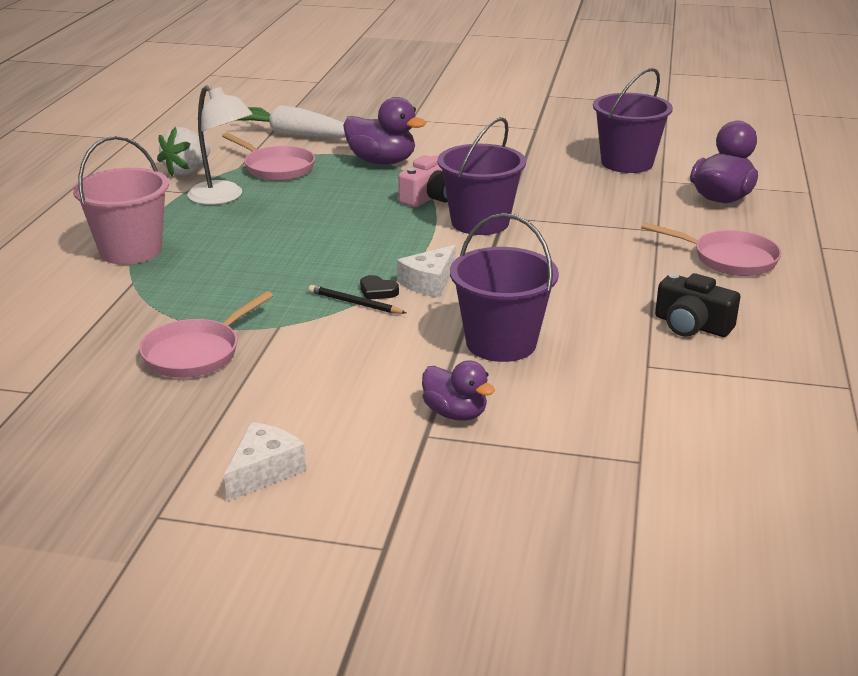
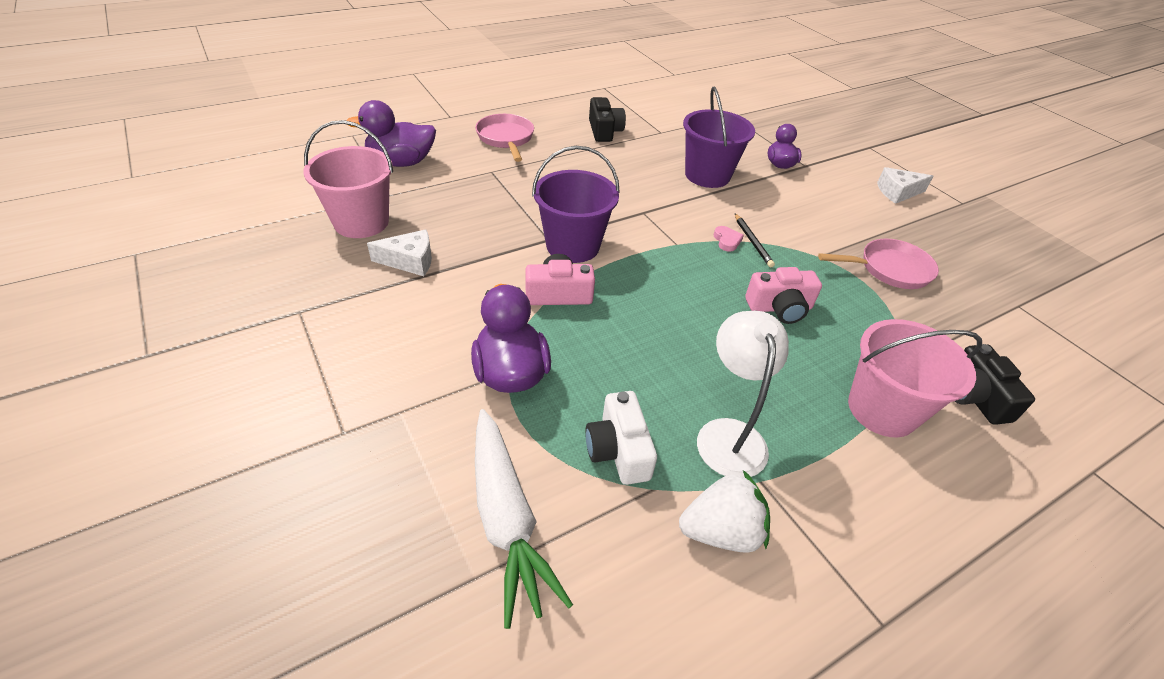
camera: 135 degrees left, 15 degrees up
pink pan [222,133,315,181] -> white camera [585,391,657,485]
black heart [360,275,399,300] -> pink heart [714,226,744,252]
white cheese [397,245,456,298] -> white cheese moved to [367,229,432,276]
purple bucket [593,68,673,173] -> pink bucket [303,120,393,238]
none -> pink camera [745,267,822,324]
none -> black camera [955,344,1035,425]

